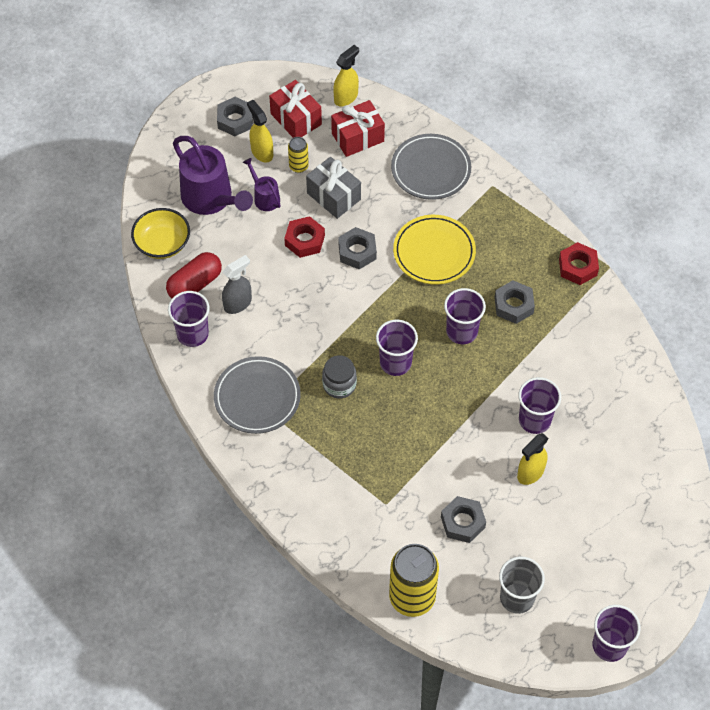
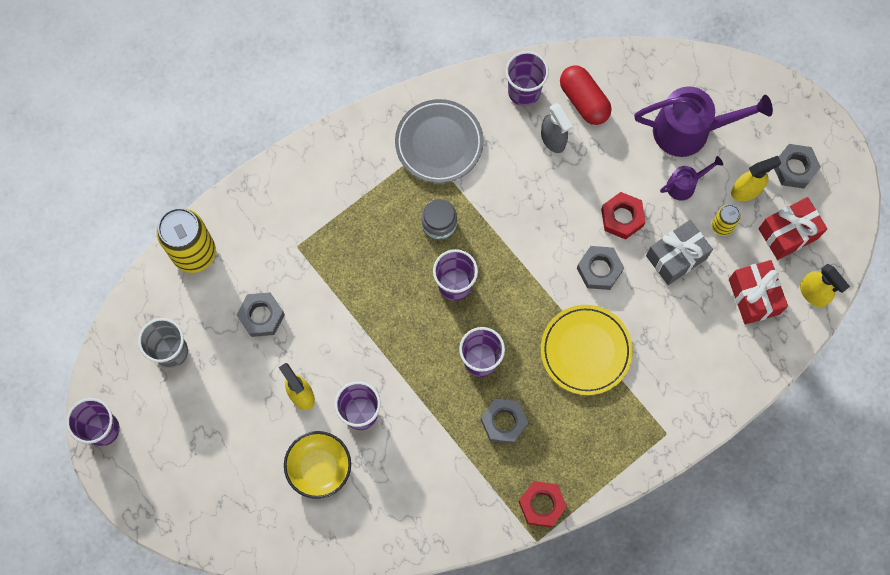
camera: 100 degrees right, 15 degrees up
yellow bowl [131,208,190,259] -> yellow bowl moved to [284,431,351,499]
purple watering can [173,136,253,215] -> purple watering can turned 150 degrees counterclockwise [634,86,773,157]
grey plate [391,134,471,200] -> none

